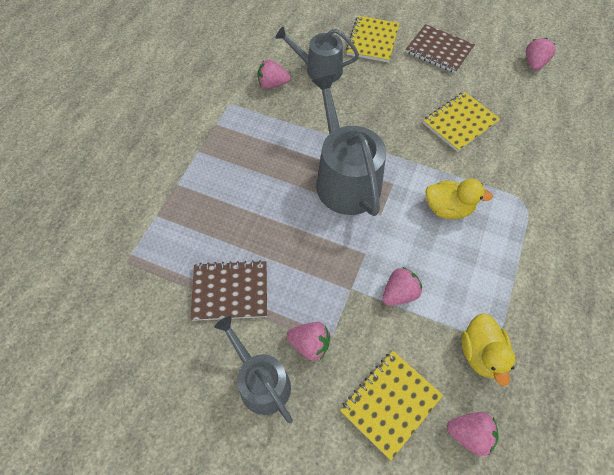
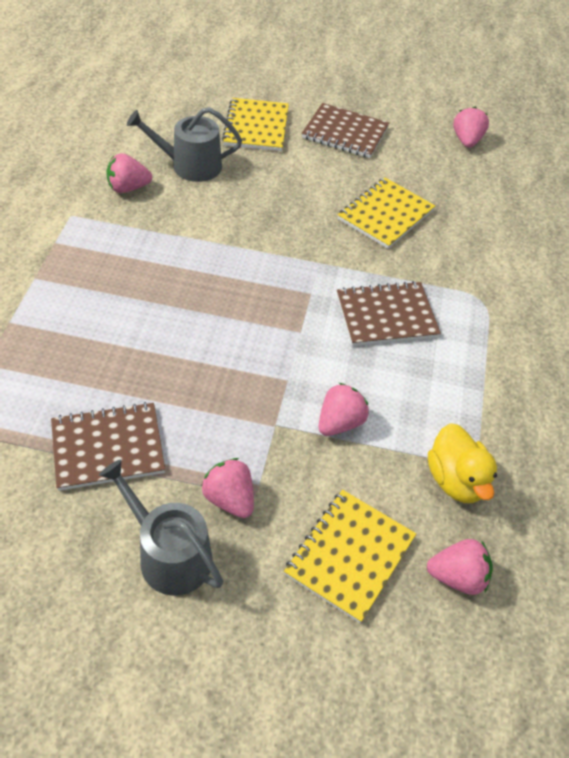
camera: 15 degrees left, 10 degrees down
pink strawberry [287,322,330,360] -> pink strawberry turned 135 degrees counterclockwise [201,458,254,518]
grey watering can [312,74,386,216] -> none
yellow duck [426,179,493,219] -> brown notebook [337,281,441,346]

